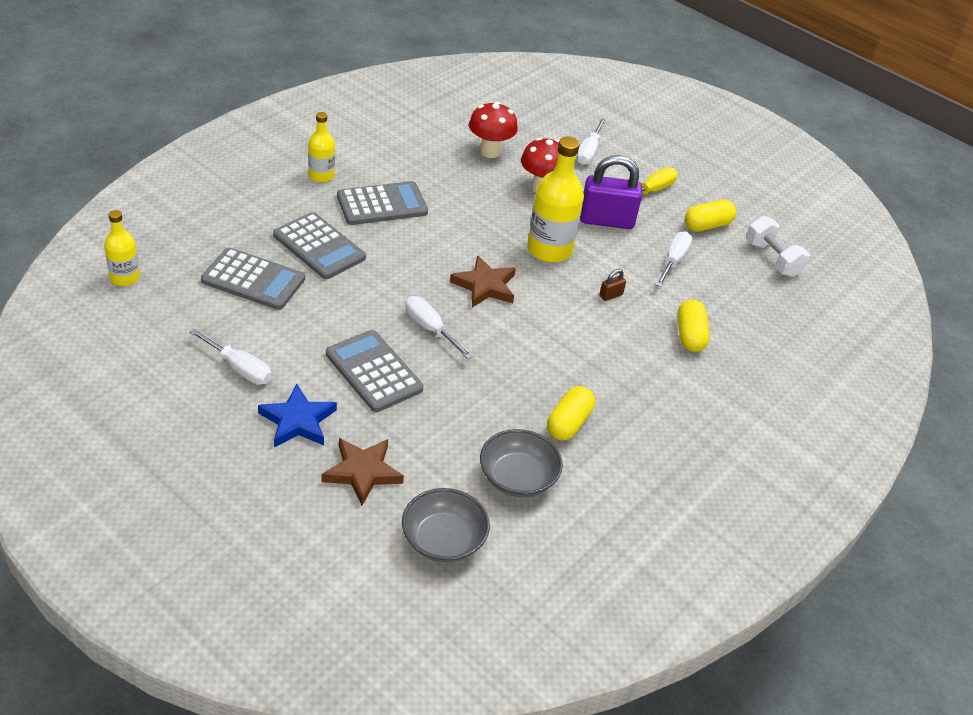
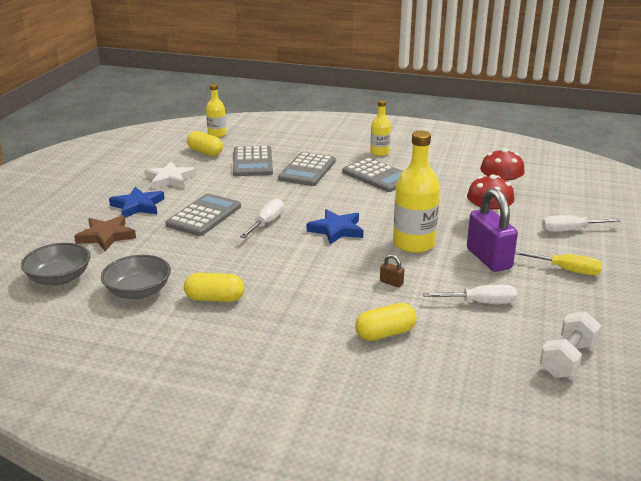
camera: 70 degrees right, 15 degrees down
white screwdriver [189,329,272,385] -> white star [145,161,196,190]
brown star [450,255,516,307] -> blue star [307,209,363,245]
yellow capsule [685,199,736,232] -> yellow capsule moved to [187,131,223,156]

